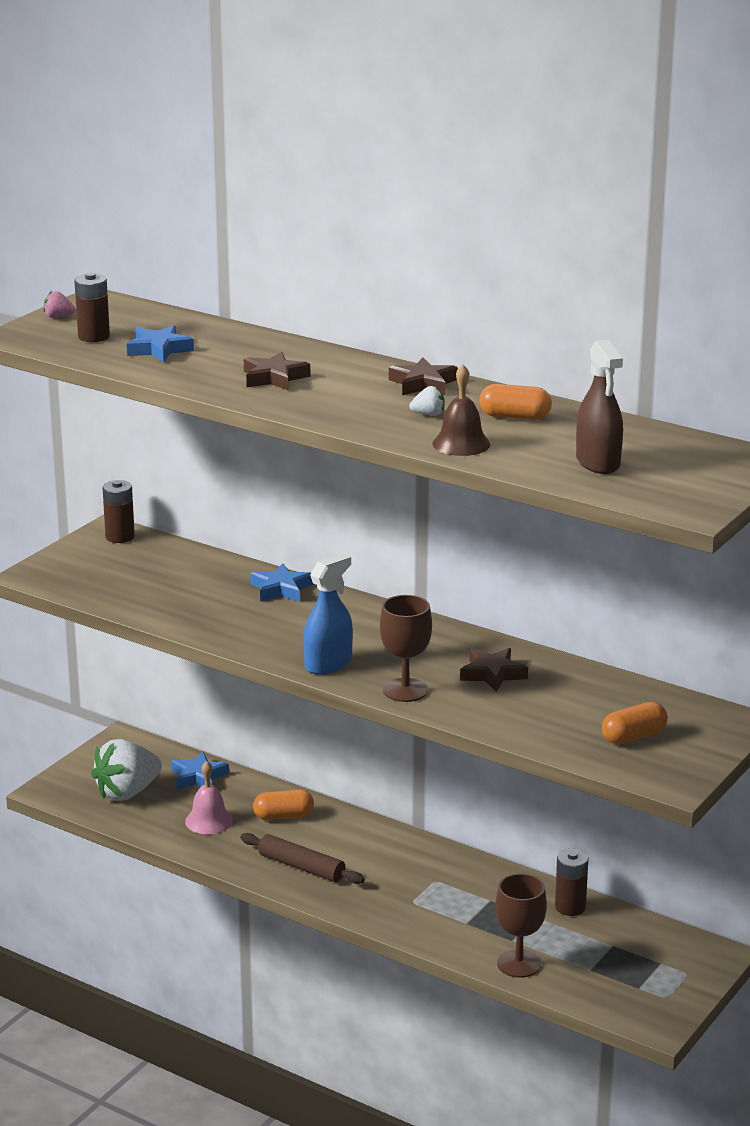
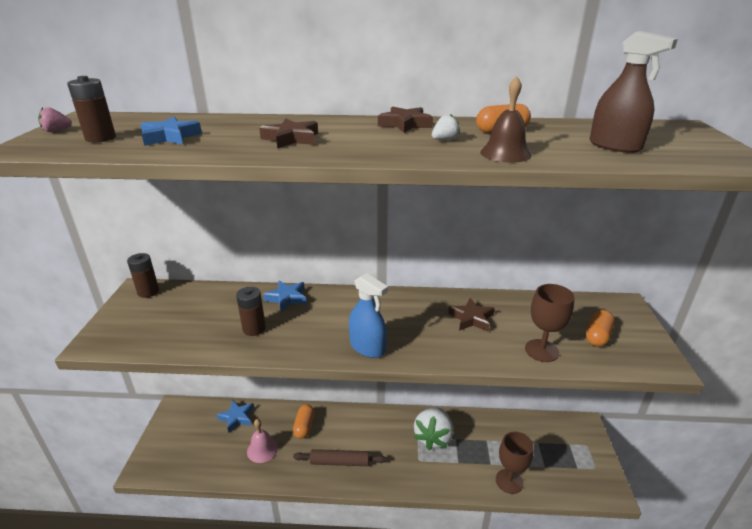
camera: 30 degrees left, 5 degrees up
white strawberry [91,739,162,801] -> white strawberry moved to [414,407,453,450]
orange capsule [253,789,314,820] -> orange capsule turned 45 degrees counterclockwise [293,404,315,439]
blue spray bottle [303,554,353,675] -> blue spray bottle turned 120 degrees clockwise [349,273,388,358]
brown goblet [380,595,432,702] -> brown goblet moved to [525,284,575,362]
brown battery [555,849,588,916] -> brown battery moved to [236,287,266,336]

